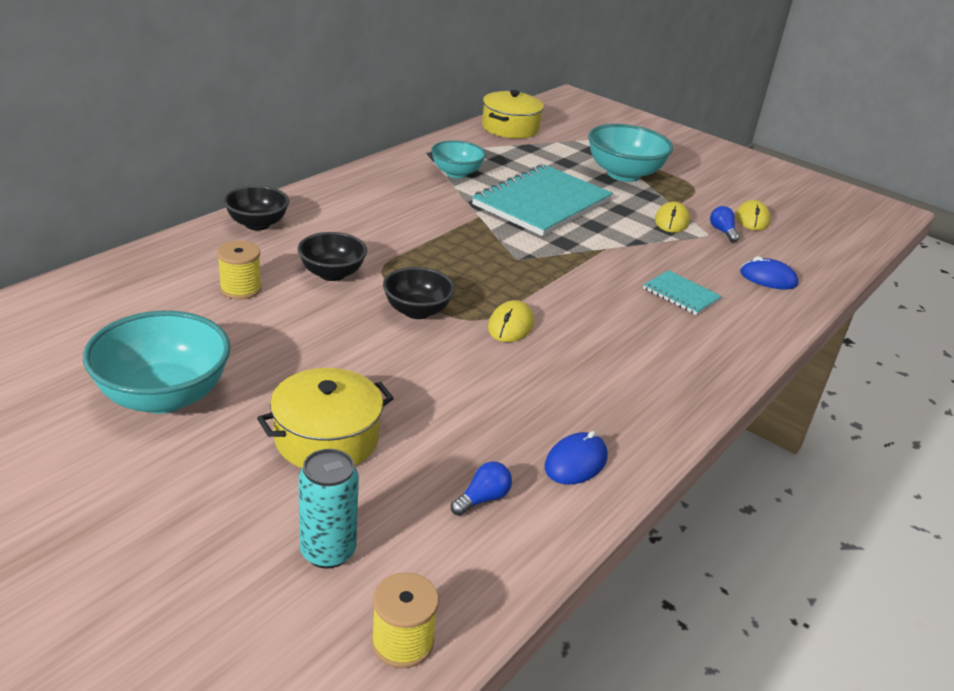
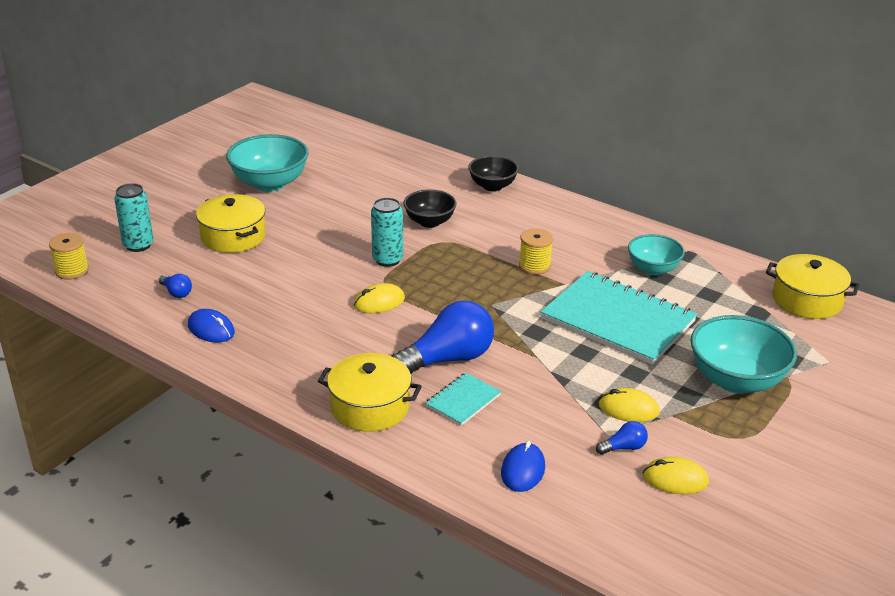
camera: 90 degrees right, 0 degrees up
yellow spool [217,241,262,300] -> yellow spool moved to [519,228,553,275]
black bowl [383,267,455,319] -> turquoise can [371,197,403,267]
yellow mouse [488,300,534,342] -> yellow mouse turned 45 degrees counterclockwise [353,283,405,313]
none -> yellow pot [318,353,422,432]
none -> blue light bulb [392,301,494,374]

